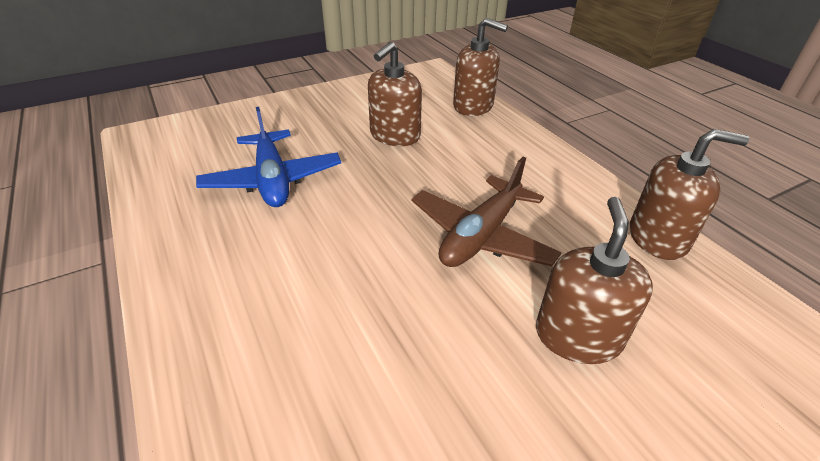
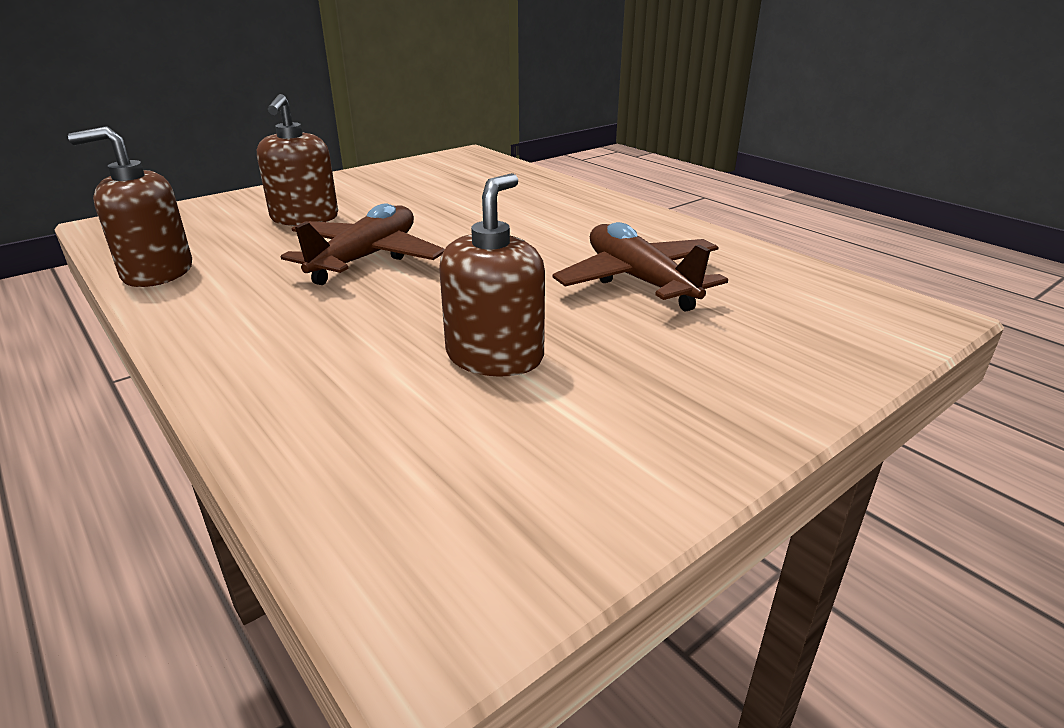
camera: 170 degrees right, 10 degrees down
blue plane [196,107,341,207] -> brown plane [552,222,728,311]
brown soap dispenser [453,18,508,116] -> none

